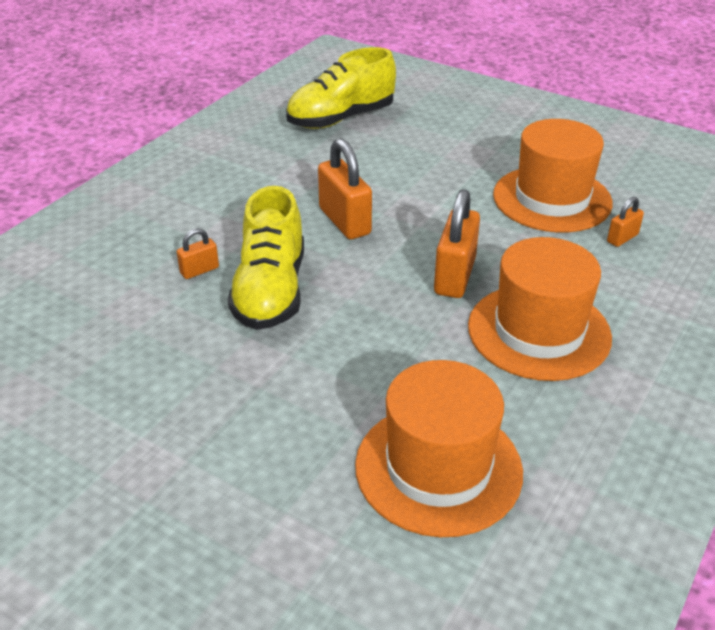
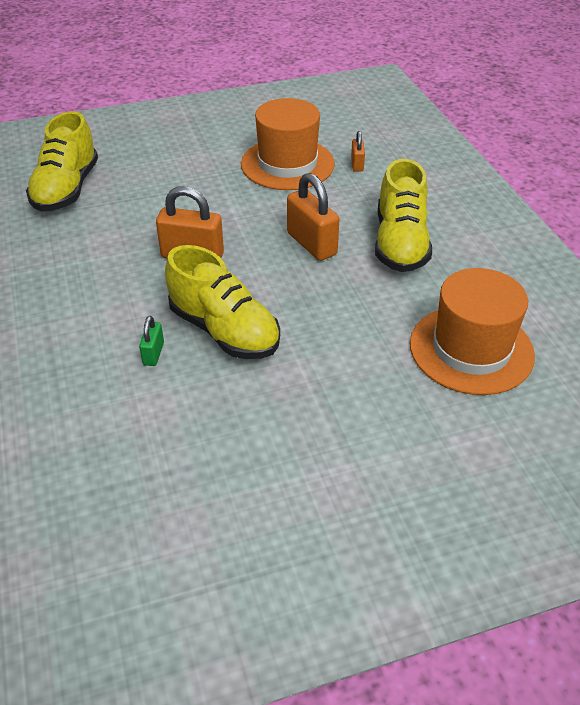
camera: 50 degrees left, 5 degrees up
orange padlock [177,228,219,279] -> green padlock [139,316,164,366]
orange hat [468,237,612,381] -> yellow shoe [375,159,432,272]

